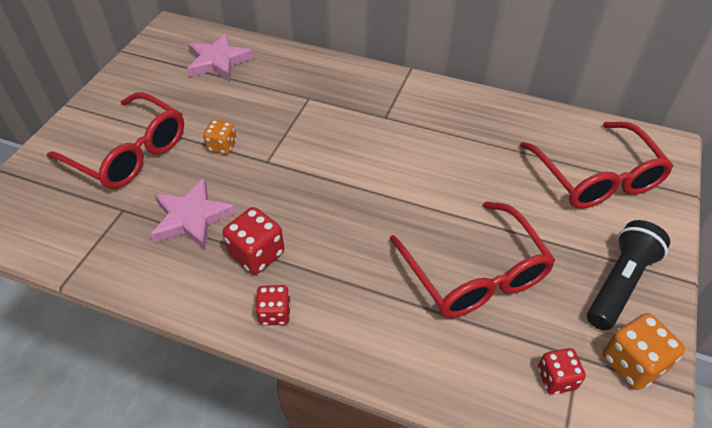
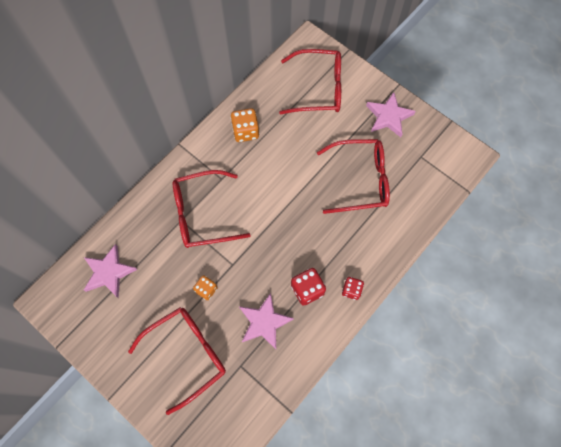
camera: 70 degrees left, 20 degrees up
red dice [538,348,586,394] -> none
black flashlight [587,220,670,331] -> pink star [366,92,416,137]
orange dice [603,313,685,390] -> orange dice moved to [231,108,260,142]
none -> red glasses [173,170,251,248]

